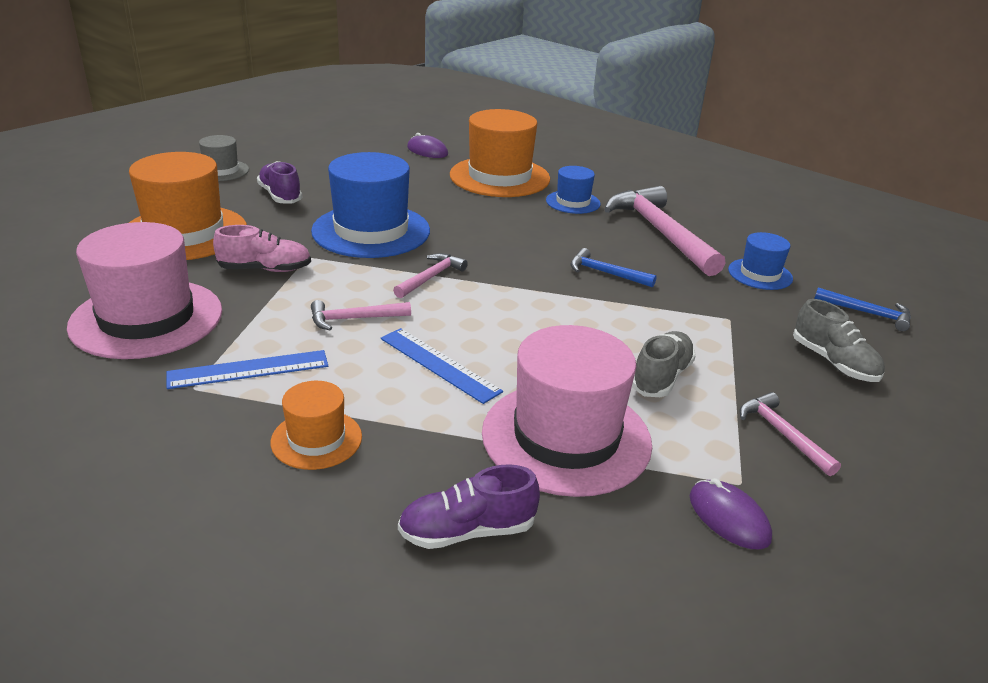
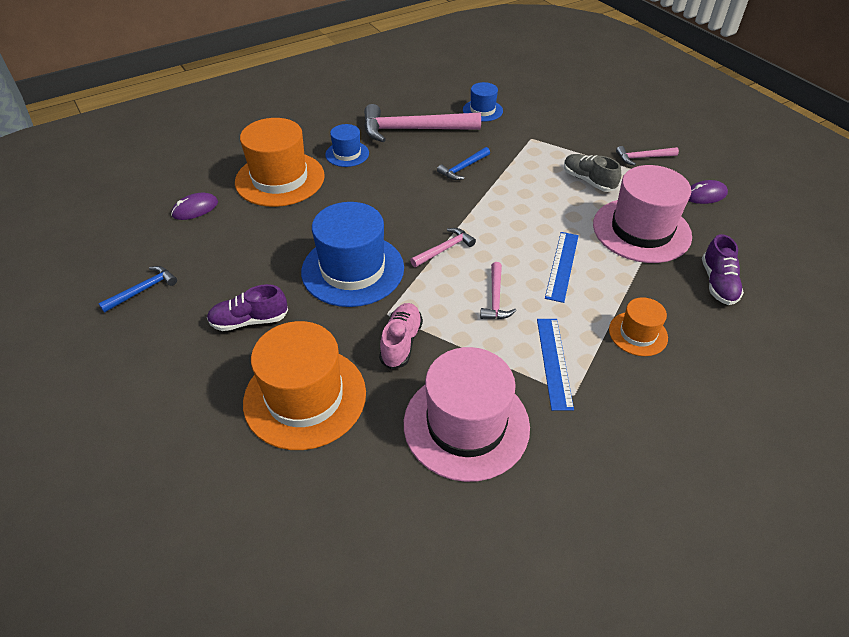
camera: 70 degrees left, 15 degrees up
grey hat [199,135,249,181] -> none
blue ruler [381,328,503,404] -> blue ruler turned 45 degrees counterclockwise [545,232,579,303]
pink hammer [393,253,468,298] -> pink hammer turned 90 degrees clockwise [410,228,476,267]
grey shoe [793,299,885,382] -> none
blue hammer [814,287,911,331] -> blue hammer moved to [98,266,177,313]

